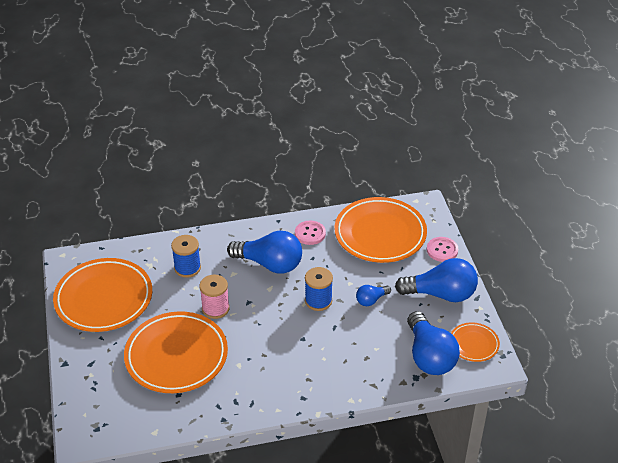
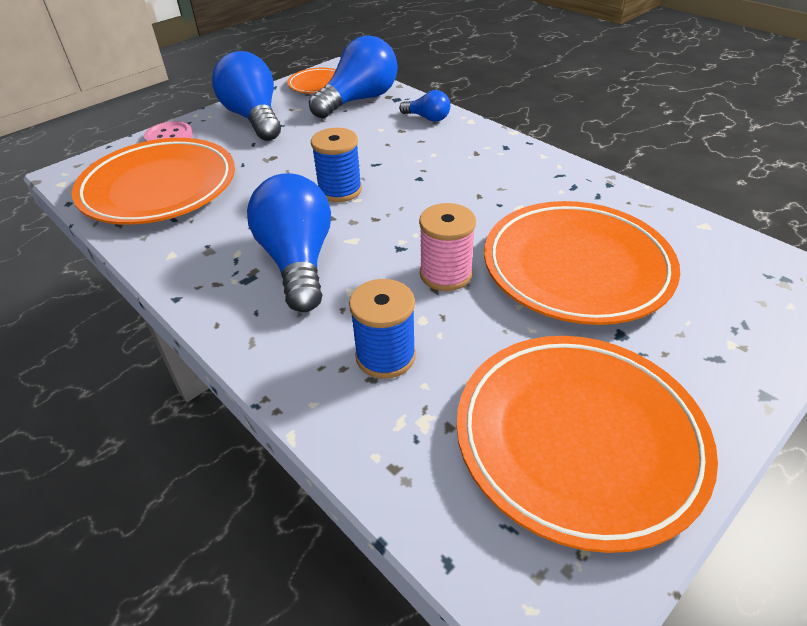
camera: 120 degrees left, 0 degrees up
pink button [295,221,326,245] -> none
blue light bulb [356,285,391,306] -> blue light bulb moved to [399,90,450,122]

